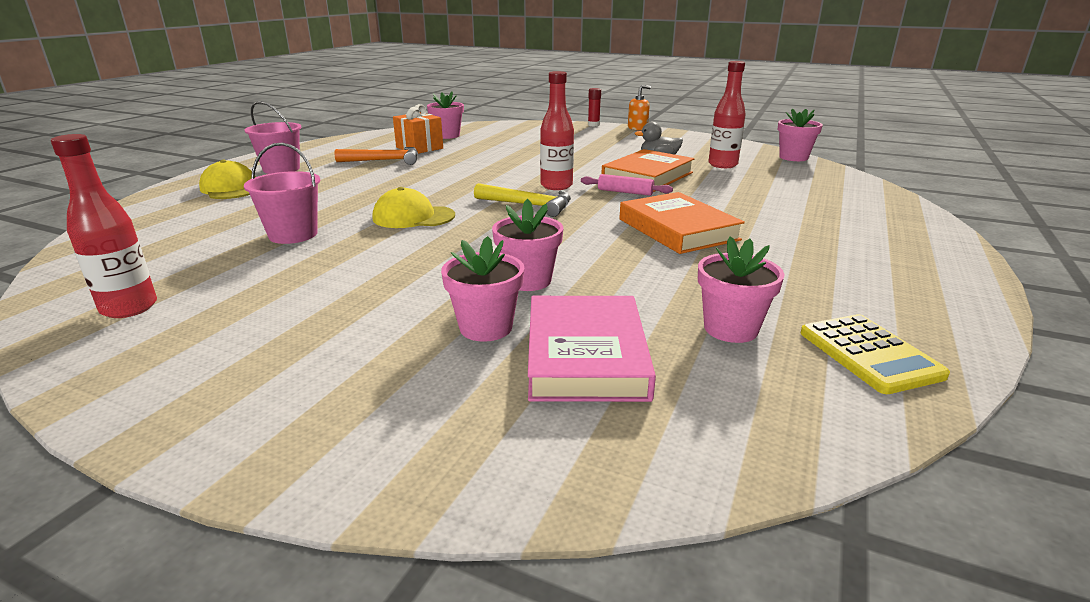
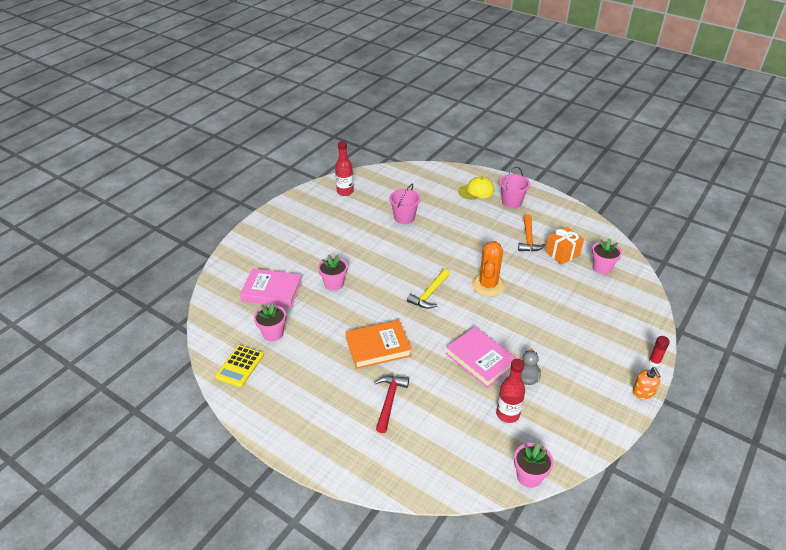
camera: 100 degrees right, 15 degrees up
yellow cap [373,187,455,228] -> none
pink flower pot [441,236,524,342] -> none
red bottle [540,71,574,190] -> none
pink rolling pin [581,174,673,196] -> none
orange book [601,149,695,192] -> pink book [446,327,517,388]
yellow calculator [801,314,950,394] -> yellow calculator turned 60 degrees counterclockwise [215,345,264,387]
none -> red hammer [374,376,409,433]
none -> orange cactus [472,241,505,297]

